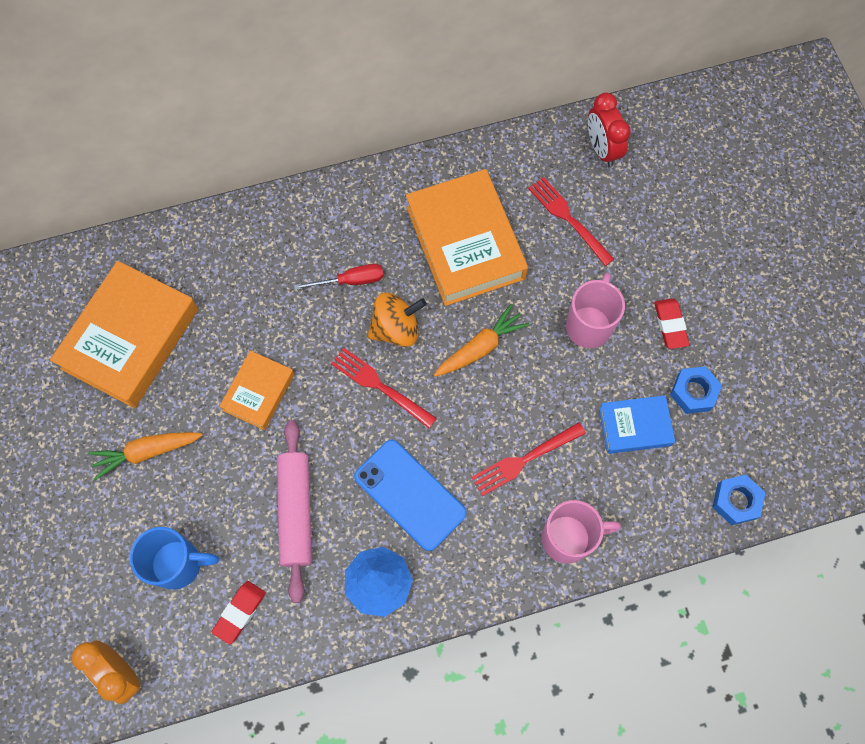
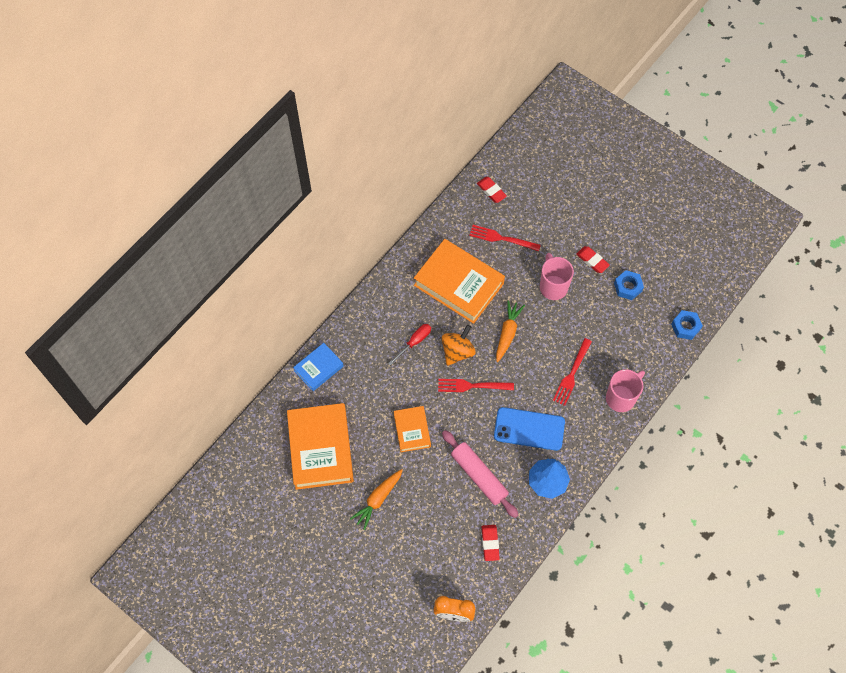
camera: 35 degrees left, 5 degrees down
blue mug [130,527,219,590] -> none
red clock [588,93,631,167] -> red eraser [477,177,507,203]
blue book [599,395,675,454] -> blue book moved to [293,343,344,391]

